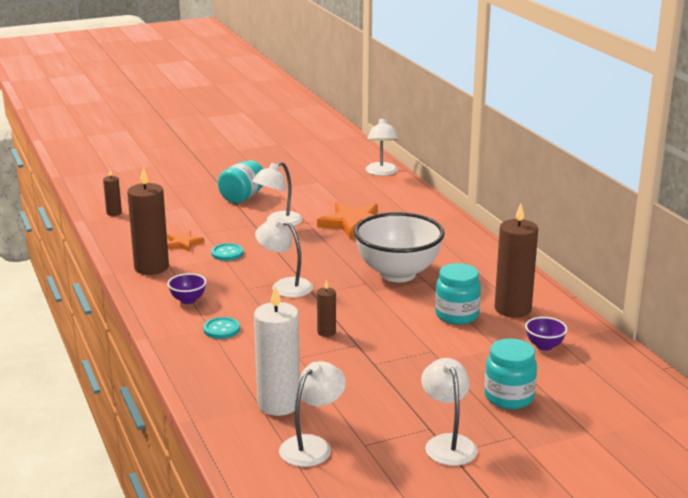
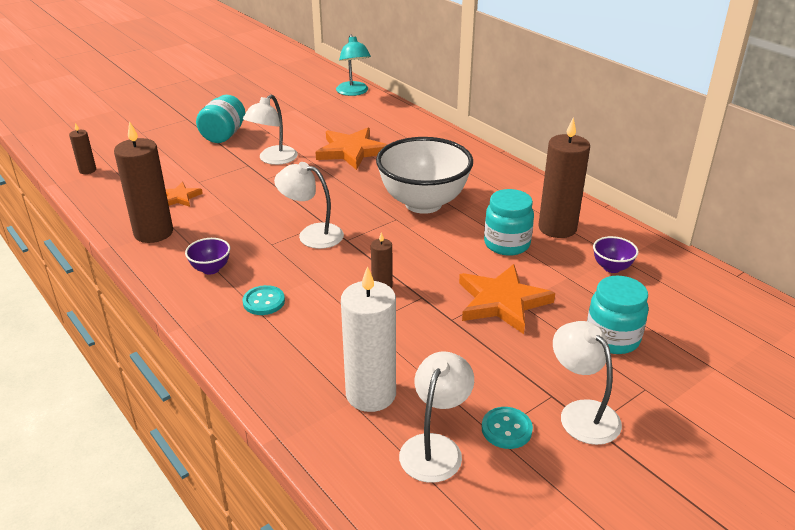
camera: 15 degrees left, 10 degrees up
turquoise button [211,243,243,261] -> turquoise button moved to [482,407,533,449]
white lamp [366,116,398,176] -> turquoise lamp [336,35,371,96]
none -> orange star [459,264,555,334]

